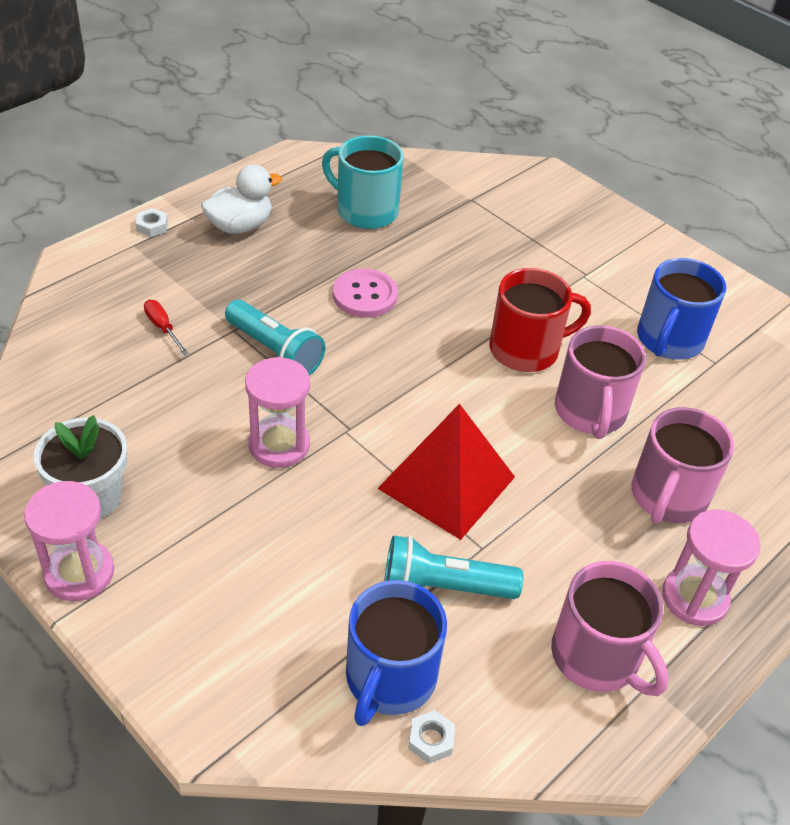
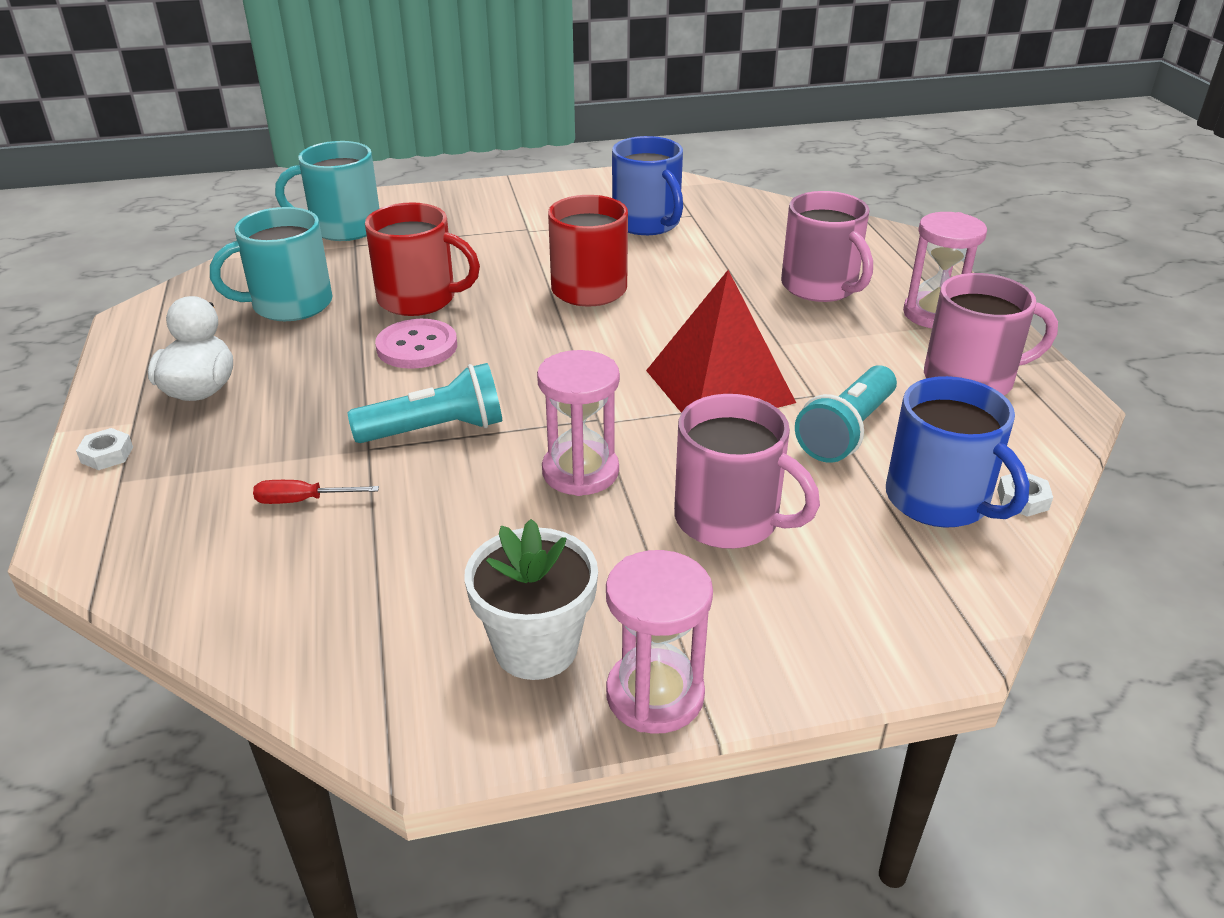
camera: 55 degrees left, 10 degrees down
pink mug [555,325,646,439] -> pink mug moved to [674,394,820,549]
none -> turquoise mug [275,141,380,241]
none -> red mug [365,202,480,316]

